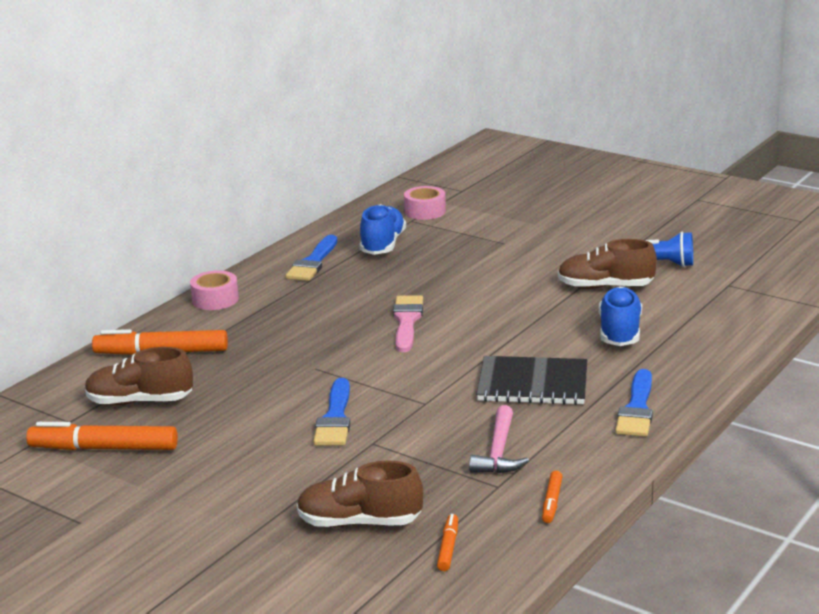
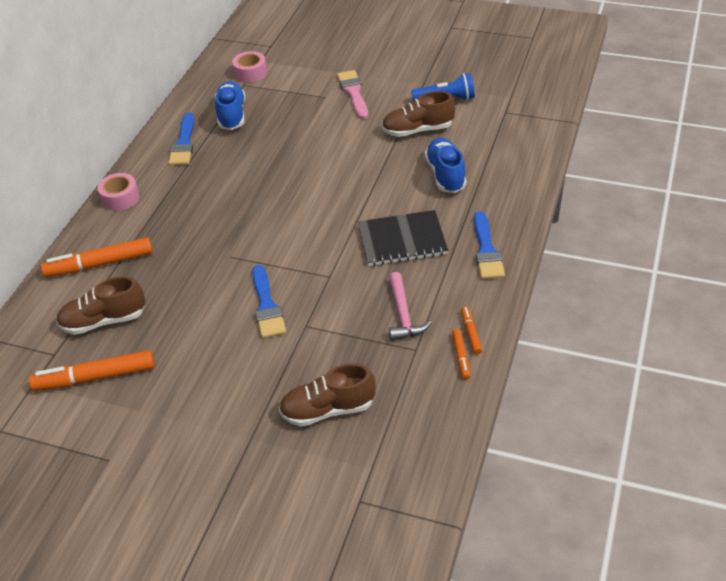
camera: 15 degrees left, 20 degrees up
pink brush [393,295,423,352] -> pink brush moved to [337,70,368,119]
orange marker [437,514,458,571] -> orange marker moved to [461,306,482,354]

